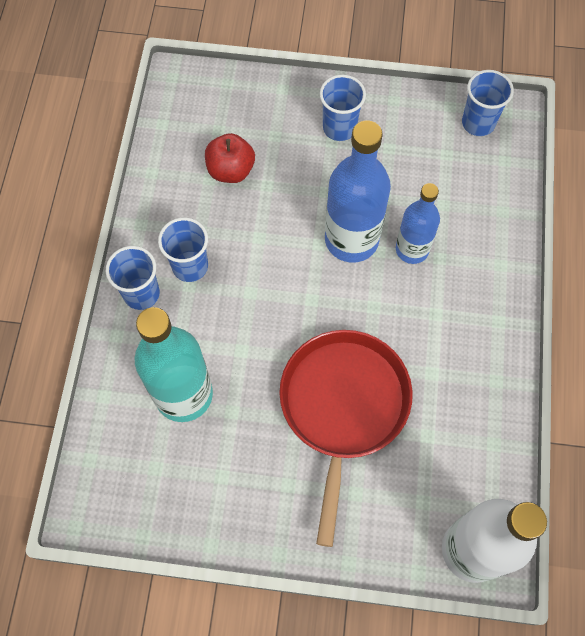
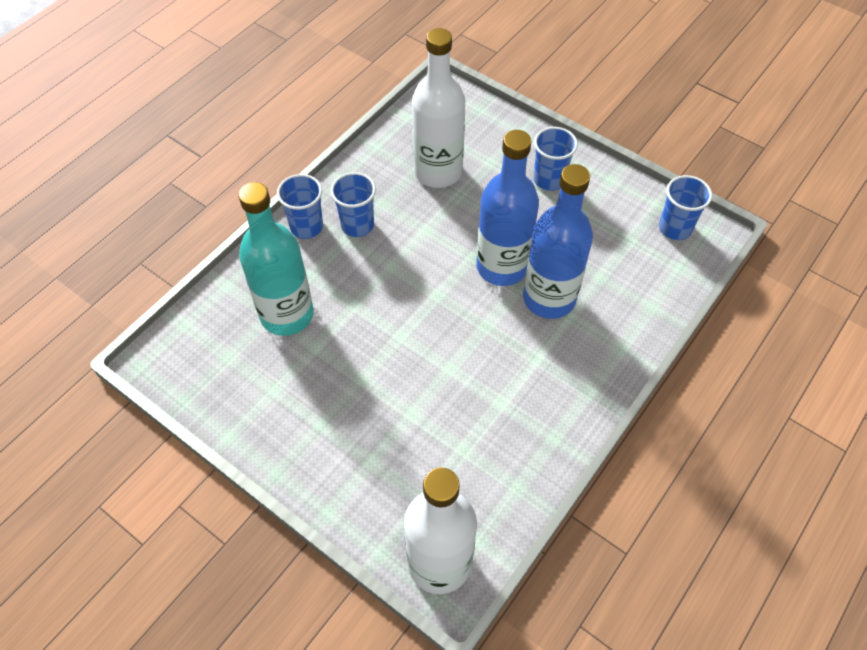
camera: 30 degrees right, 10 degrees down
red apple [205,133,255,183] -> white bottle [412,28,465,188]
red pan [279,330,413,547] -> none
blue bottle [396,183,440,264] -> blue bottle [523,164,593,319], size x1.61

